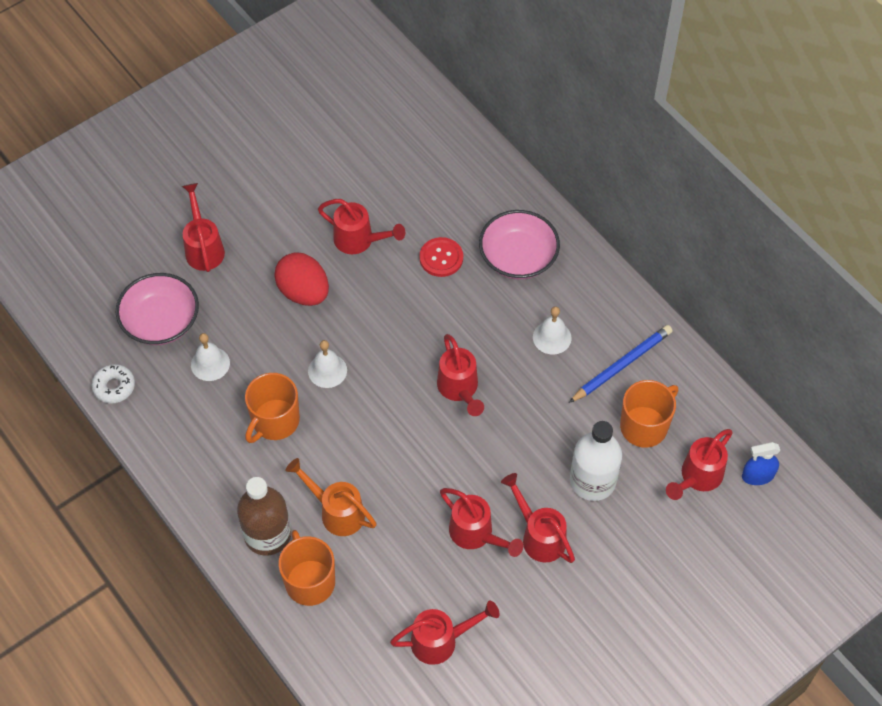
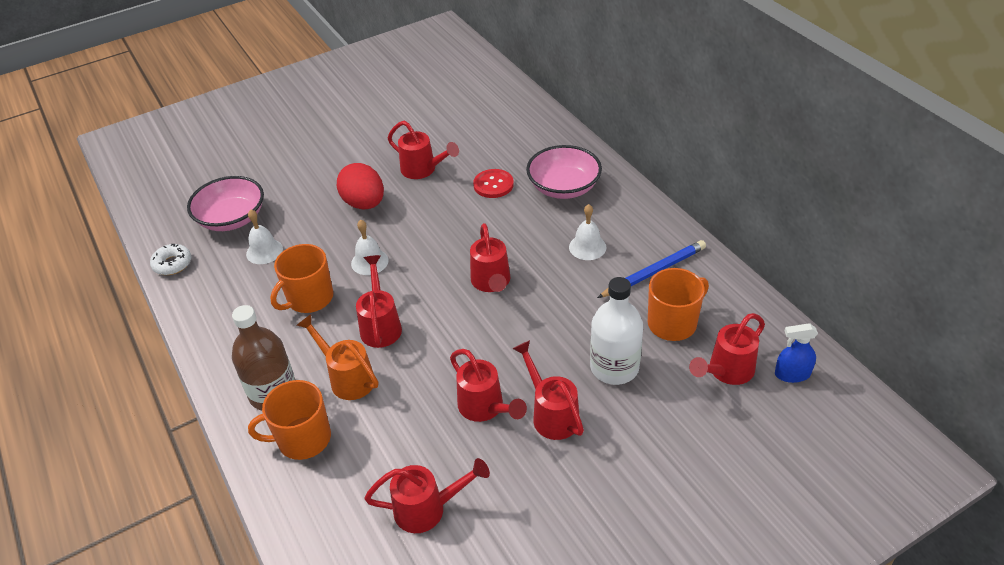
camera: 10 degrees right, 15 degrees down
red watering can [182,183,225,272] -> red watering can moved to [356,255,402,348]
orange mug [279,530,335,606] -> orange mug turned 90 degrees counterclockwise [248,380,331,460]

